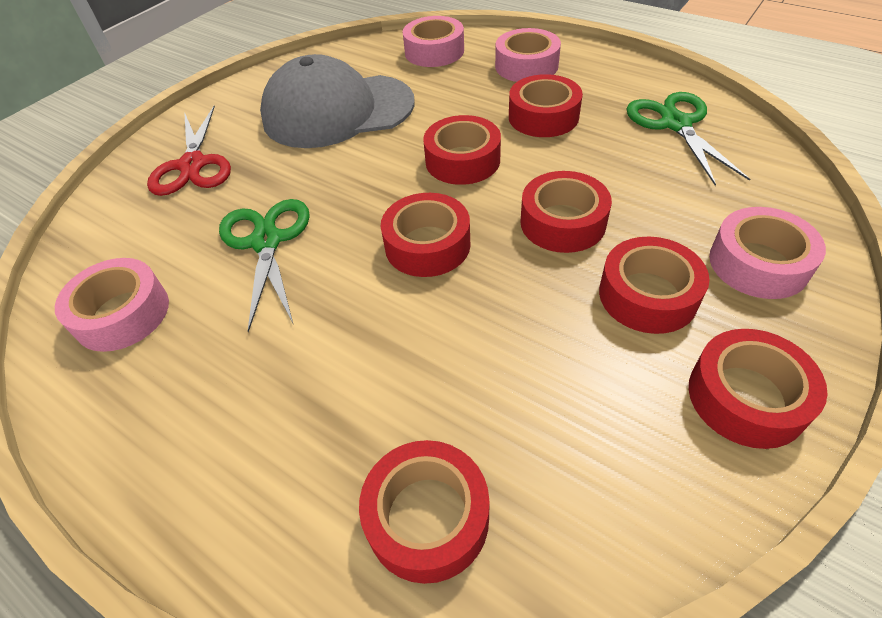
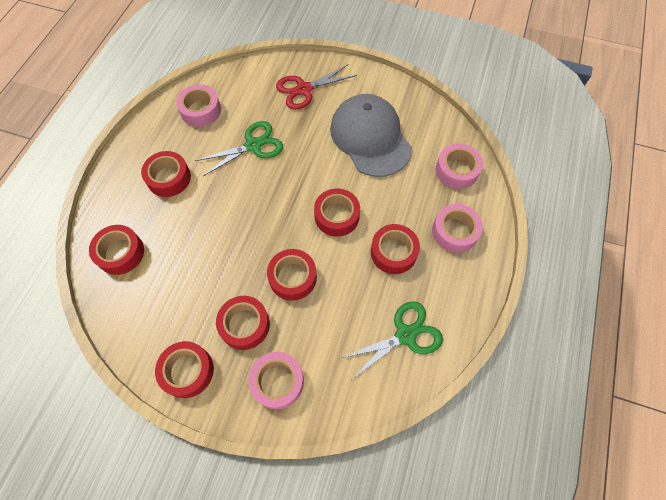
camera: 70 degrees right, 15 degrees up
red tape [381,193,470,277] -> red tape moved to [141,151,191,197]

